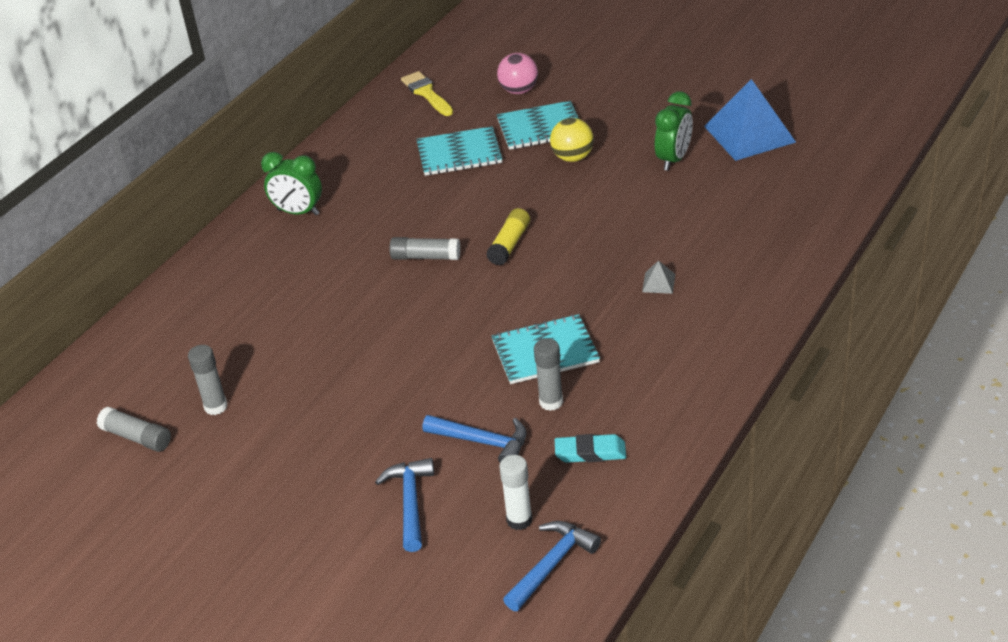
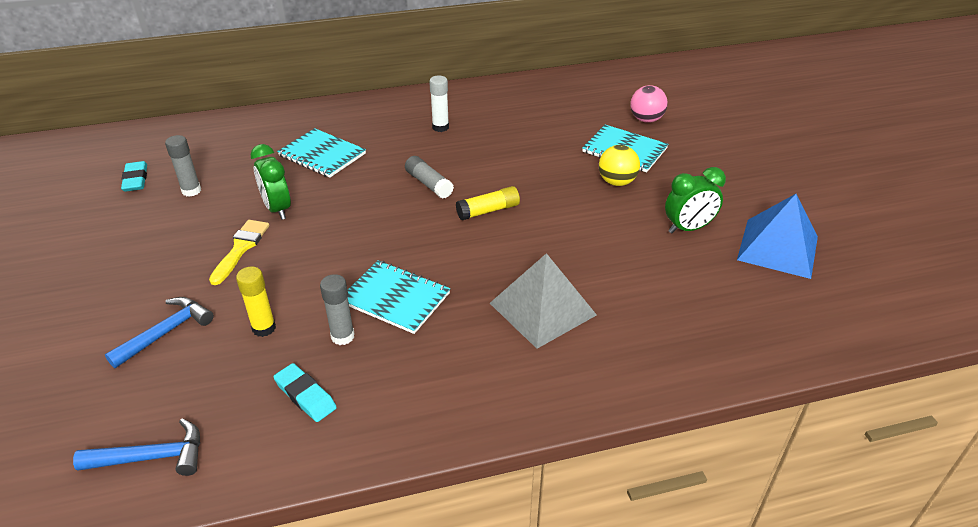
camera: 40 degrees right, 0 degrees up
grey glue stick [97,407,171,452] -> turquoise eraser [121,161,147,192]
green clock [261,152,322,216] -> green clock moved to [250,144,291,220]
yellow brush [401,71,453,116] -> yellow brush moved to [209,220,269,285]
turquoise notebook [416,126,502,176] -> turquoise notebook moved to [277,128,366,178]
blue hammer [422,415,526,462] -> yellow glue stick [236,266,276,337]
white glue stick [499,455,532,530] -> white glue stick moved to [429,76,449,132]
grey pyramid [642,260,675,294] -> grey pyramid [490,253,597,349], size x2.47

